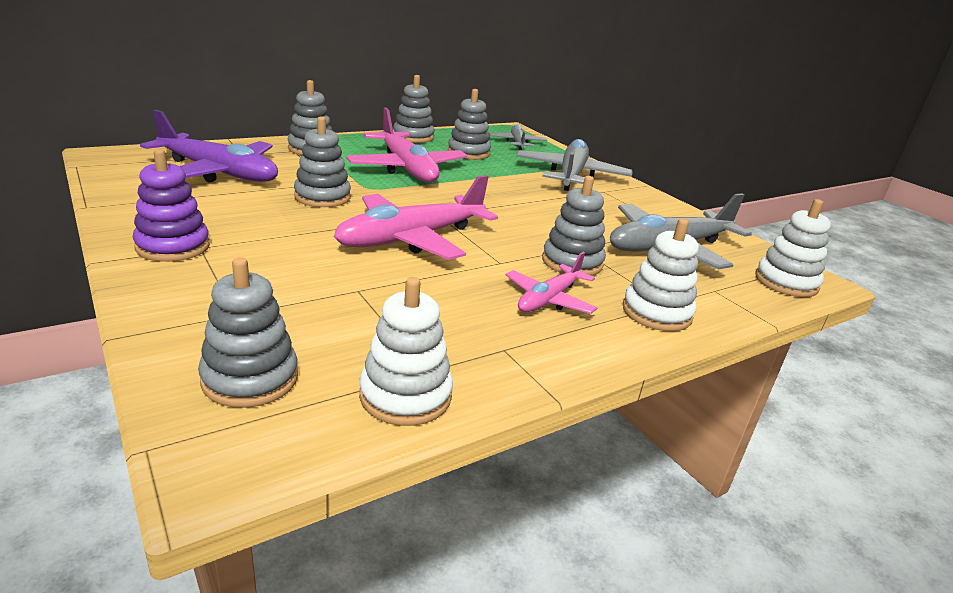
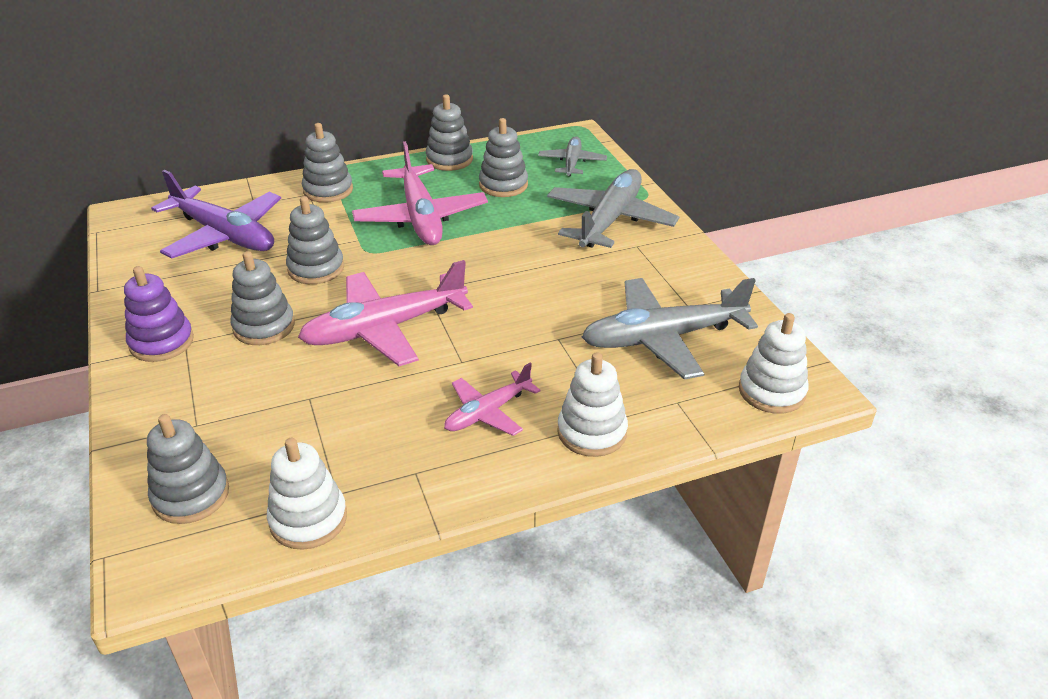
camera: 15 degrees right, 10 degrees up
grey stacking toy [542,176,606,276] -> grey stacking toy moved to [230,251,295,345]

